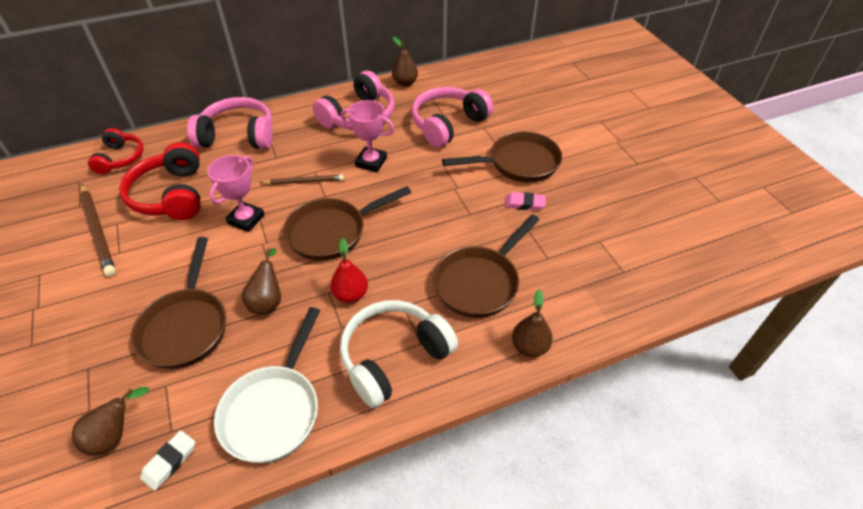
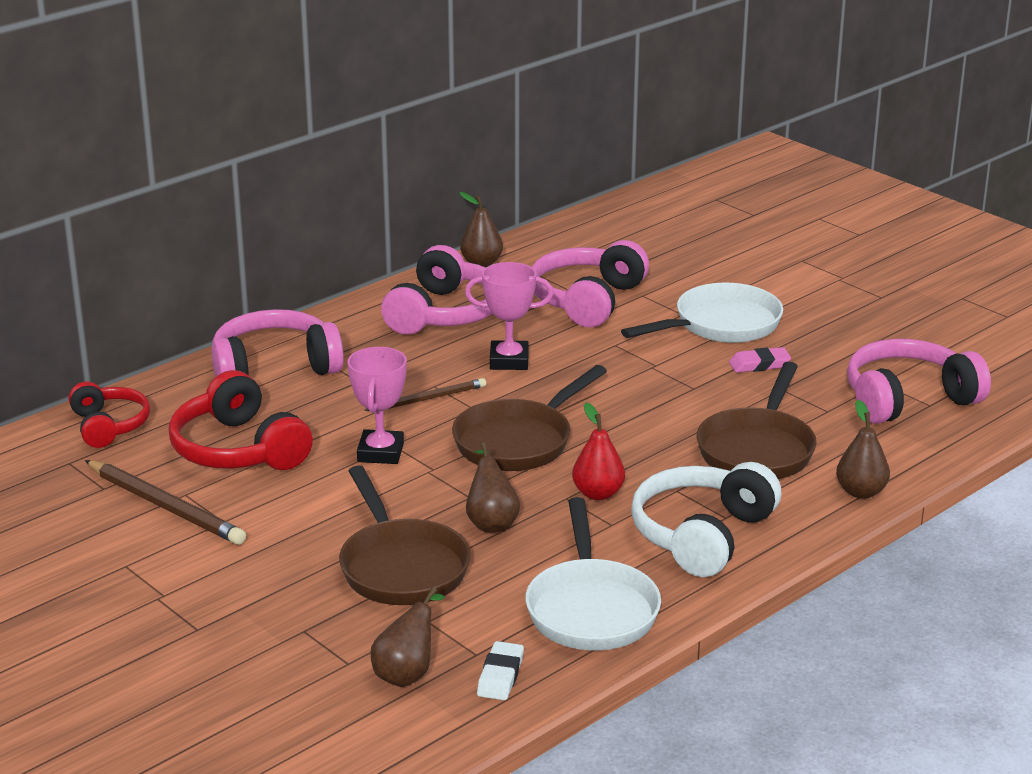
camera: 20 degrees left, 20 degrees down
brown pan [442,131,562,182] -> white pan [621,283,783,343]
none -> pink headphones [847,339,991,424]

